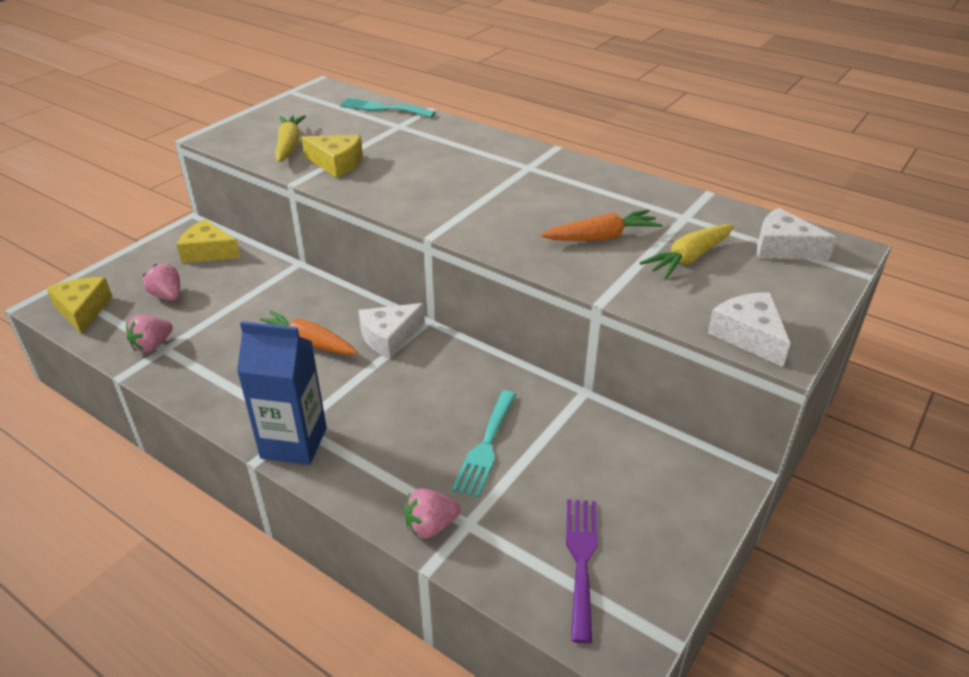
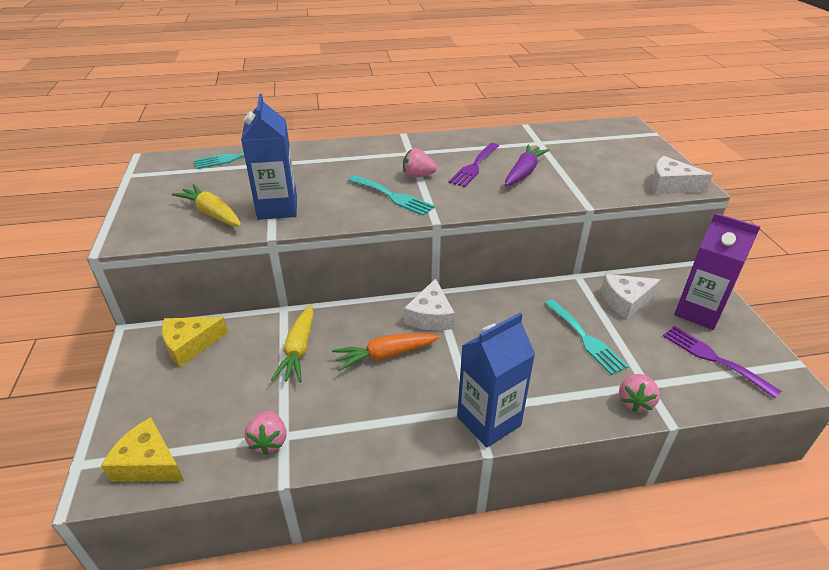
camera: 45 degrees left, 0 degrees up
pink strawberry [143,264,180,301] -> pink strawberry moved to [403,148,437,178]
yellow cheese [301,135,363,178] -> blue carton [241,94,297,220]
orange carrot [541,209,662,241] -> purple carrot [505,145,550,186]
yellow carrot [640,224,734,279] -> yellow carrot moved to [271,305,314,382]
white cheese [757,208,837,260] -> white cheese moved to [601,274,661,319]
none -> turquoise fork [348,175,435,216]
none -> purple fork [448,143,499,187]
none -> purple carton [674,213,761,330]

